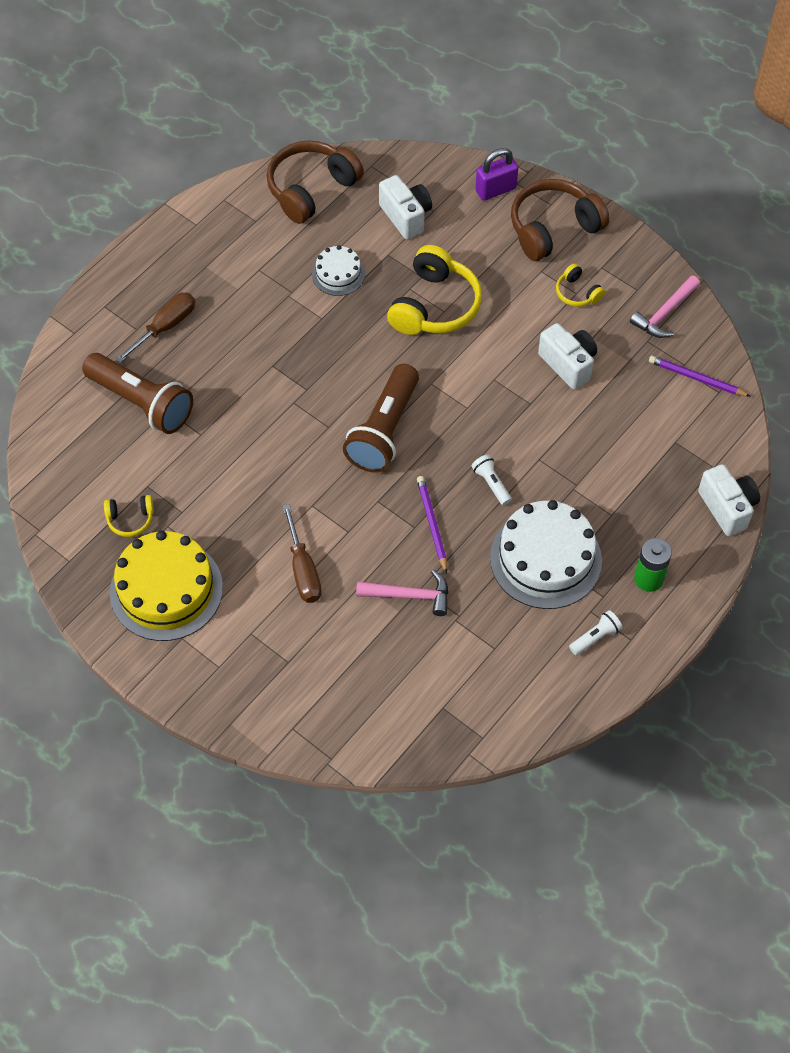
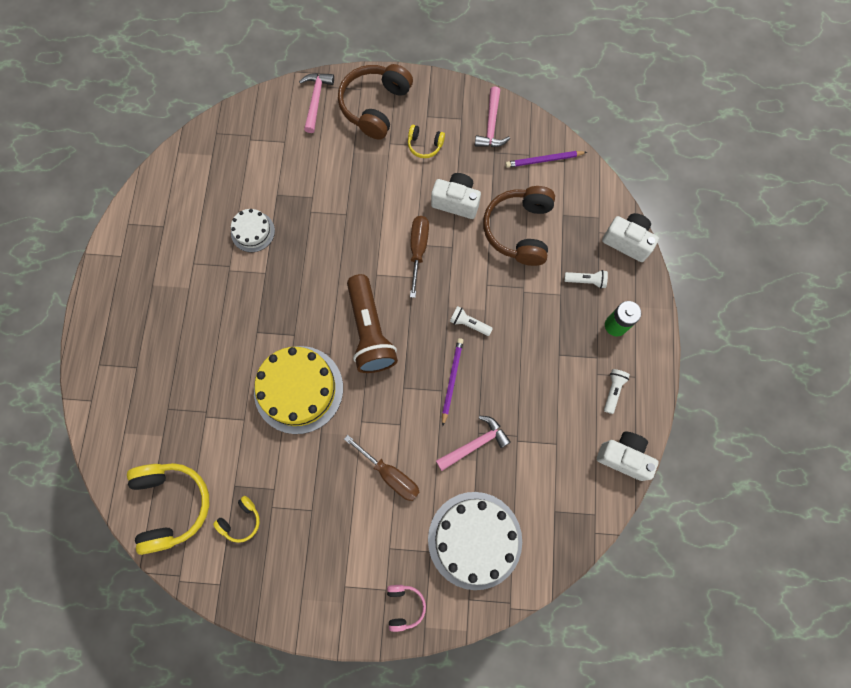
camera: 35 degrees left, 15 degrees up
brown flashlight [82,353,193,434] -> none
yellow cake [110,531,223,641] -> yellow cake moved to [254,346,343,434]
brown screwdriver [115,293,195,363] -> brown screwdriver moved to [410,216,429,298]
brown headphones [267,141,364,224] -> brown headphones moved to [483,186,555,266]
white camera [379,175,432,239] -> white camera moved to [597,431,659,481]
yellow headphones [387,245,482,335] -> yellow headphones moved to [127,463,209,555]
purple pencil [417,476,447,573] -> purple pencil turned 60 degrees clockwise [442,338,464,426]
purple padlock [475,148,518,201] -> pink hammer [299,73,334,133]
white cake [490,500,602,609] -> white cake moved to [428,492,522,590]
none -> pink headphones [387,585,426,632]
none -> white flashlight [564,270,608,289]

